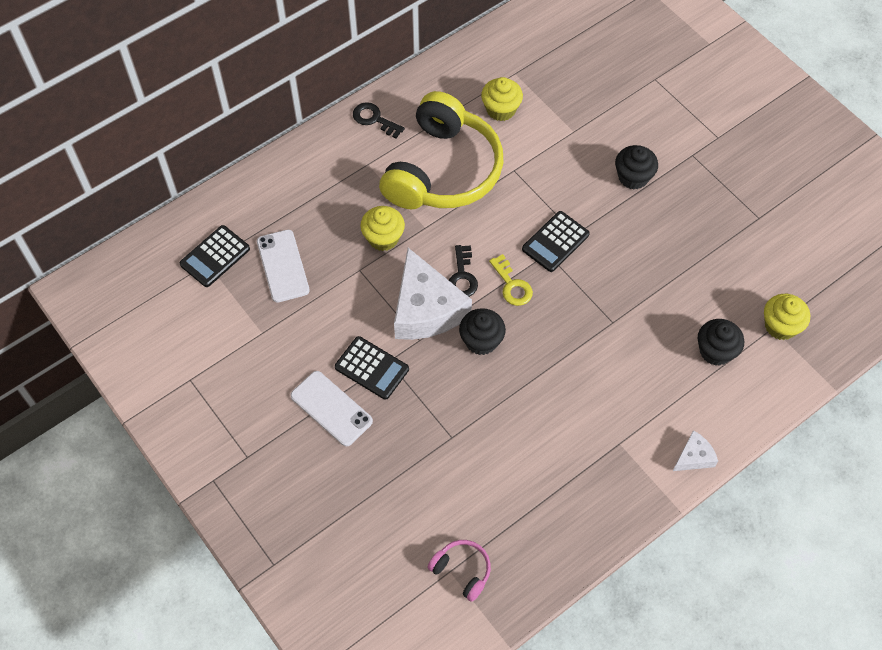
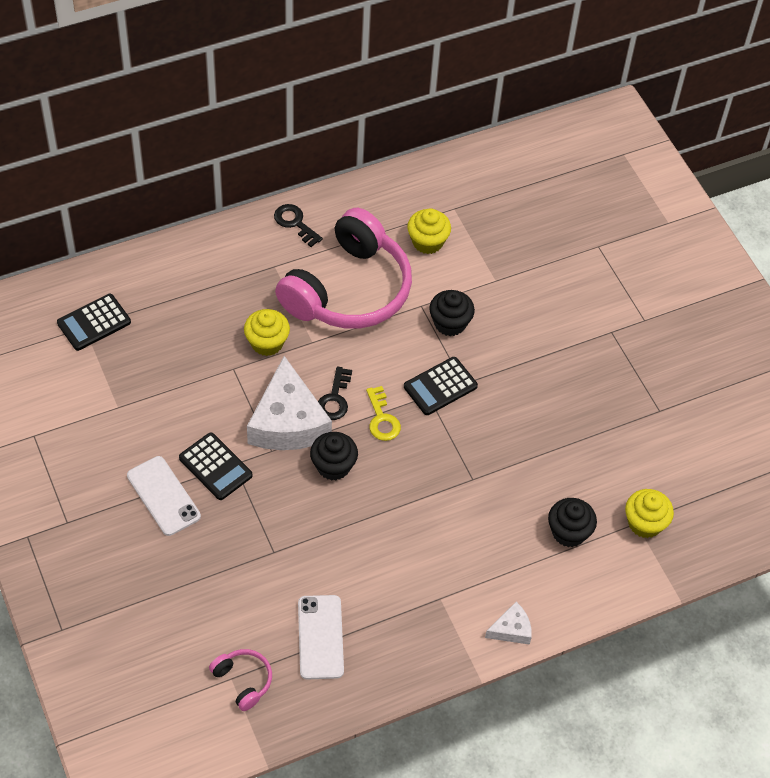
camera: 10 degrees right, 5 degrees down
white phone [257,230,310,302] -> white phone moved to [298,595,344,680]
yellow headphones [379,91,503,209] -> pink headphones [275,208,412,329]
black cupcake [615,145,658,190] -> black cupcake moved to [429,290,475,336]

